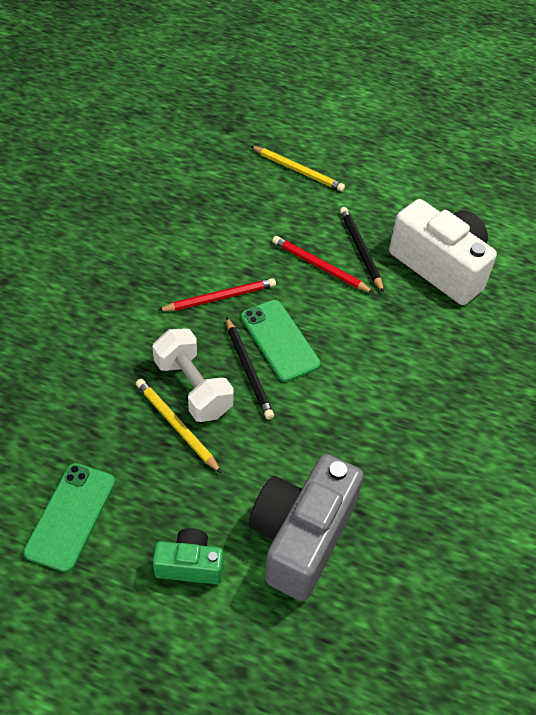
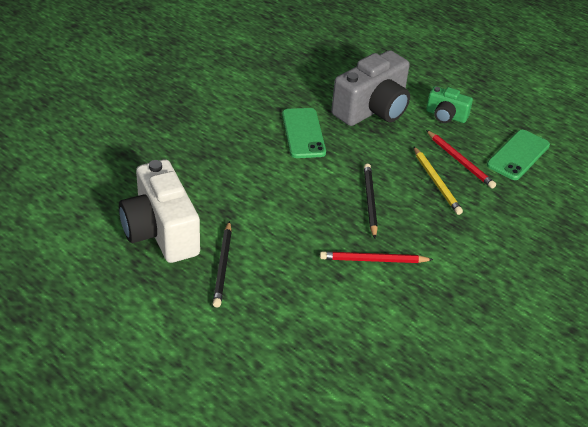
camera: 160 degrees left, 10 degrees down
white dumbbell [152,328,234,422] -> none
green phone [241,300,321,382] -> green phone moved to [282,108,326,158]
yellow pencil [251,146,345,191] -> none
red pencil [272,236,374,293] -> red pencil moved to [426,130,496,189]

